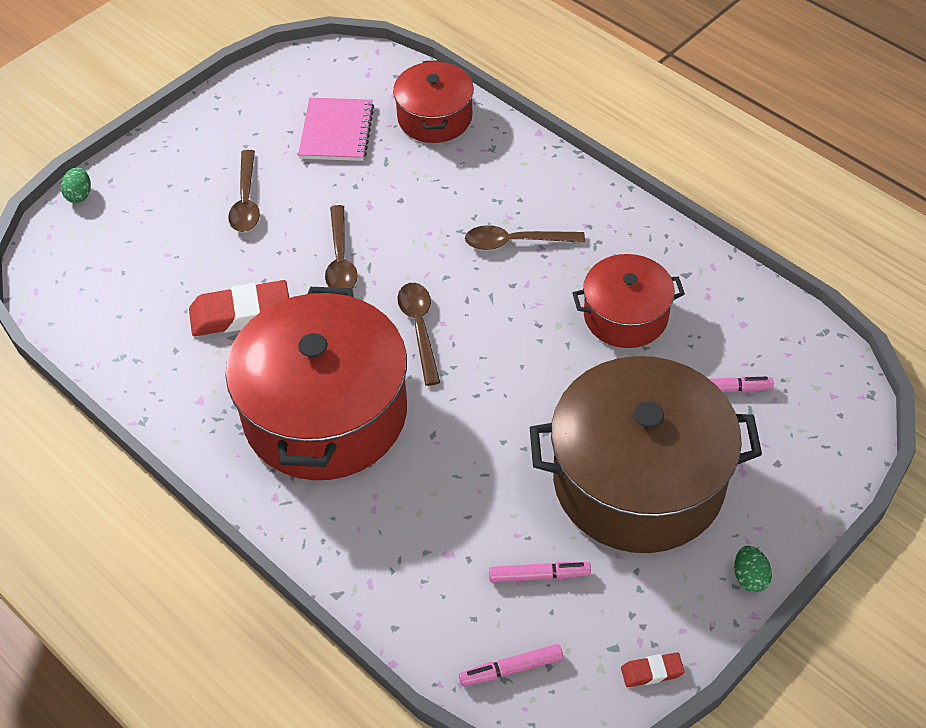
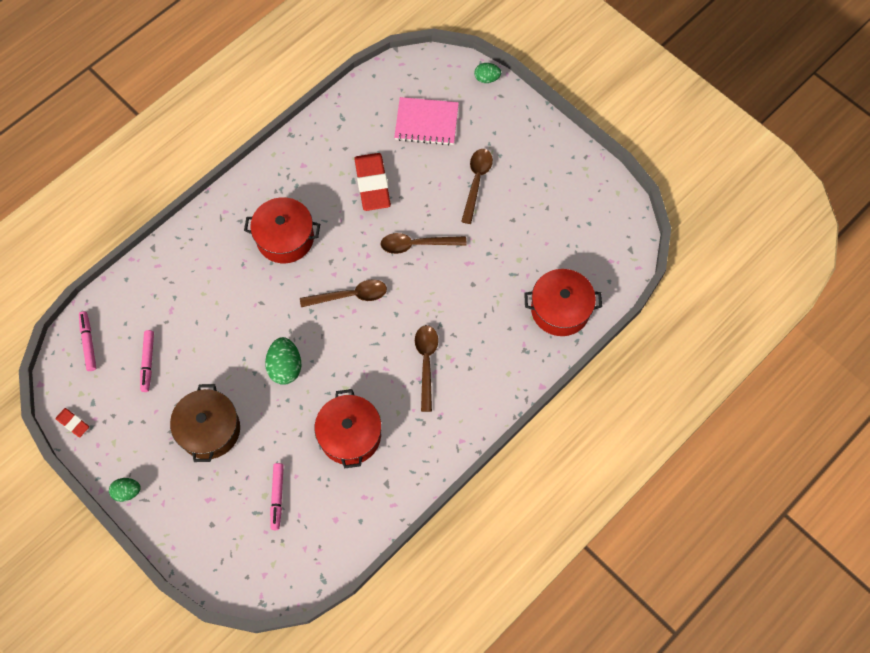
camera: 90 degrees right, 15 degrees up
red pot [225,287,407,480] -> red pot [244,197,320,263], size x0.54
brown spoon [228,150,260,232] -> brown spoon turned 105 degrees clockwise [461,149,493,224]
pink notebook [298,98,374,161] -> pink notebook moved to [394,97,459,146]
brown pot [530,356,762,553] -> brown pot [170,384,240,462], size x0.54
red eraser [621,652,685,687] -> red eraser turned 45 degrees counterclockwise [55,408,89,437]
none -> green egg [265,337,301,385]

